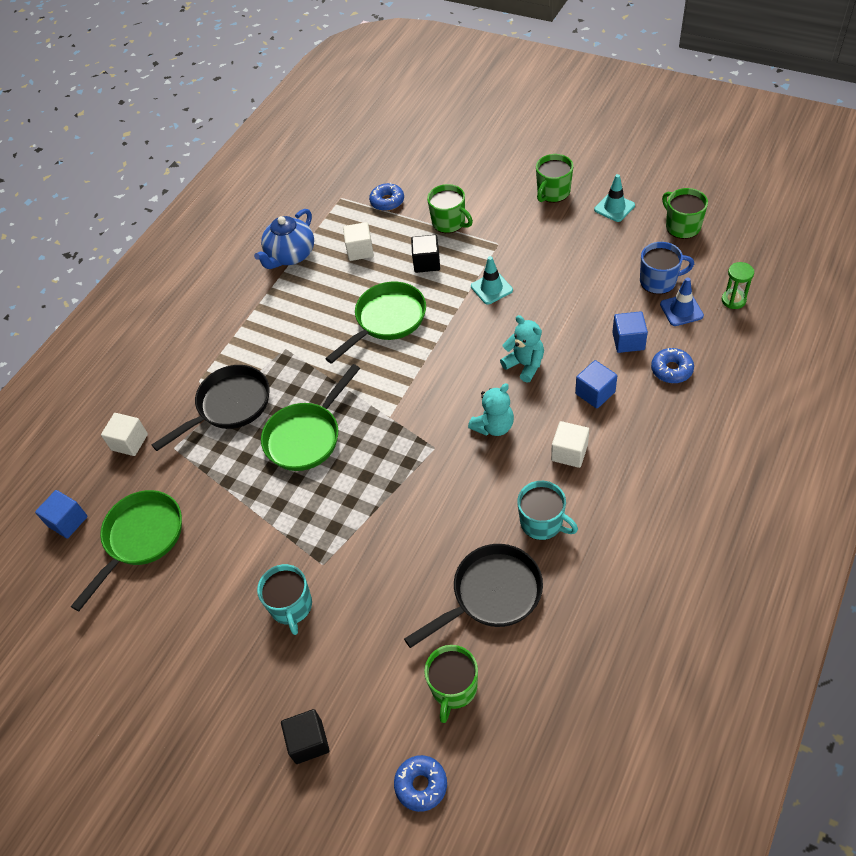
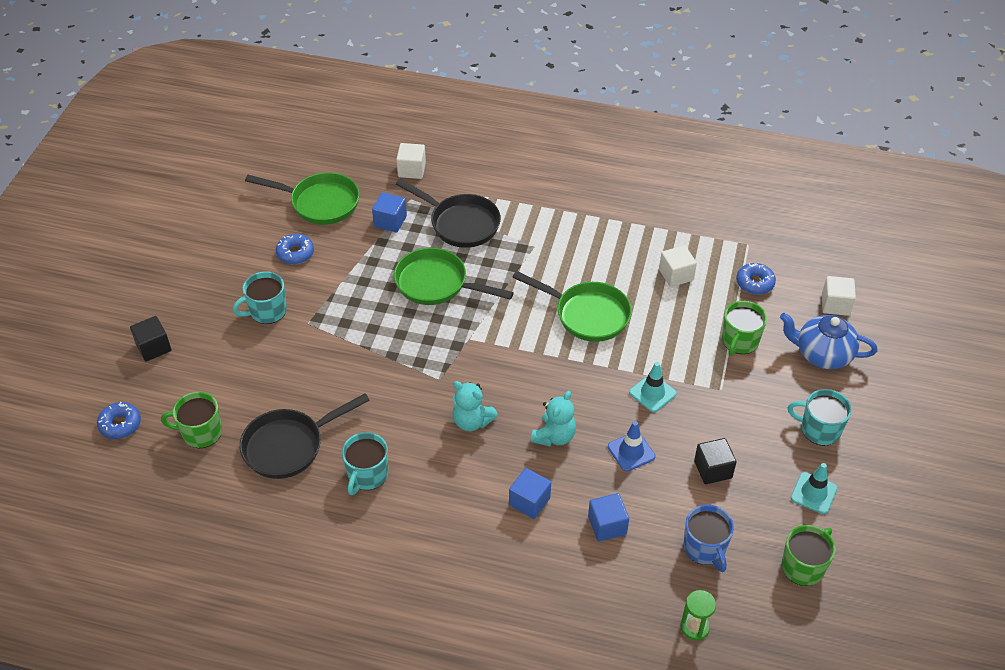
camera: 70 degrees right, 5 degrees down
blue cube [35,490,88,539] -> blue cube moved to [372,192,407,232]
blue teapot [254,209,314,269] -> blue teapot moved to [780,313,877,369]
black pan [404,544,543,648] -> black pan turned 105 degrees clockwise [240,393,370,479]
black cube [411,235,440,273] -> black cube moved to [694,438,737,484]
green mug [536,154,573,203] -> turquoise mug [788,389,852,446]
white cube [551,421,589,468] -> white cube moved to [822,276,856,316]
blue donut [651,348,694,383] -> blue donut moved to [276,234,314,264]
blue traffic cone [660,277,704,326] -> blue traffic cone moved to [608,421,655,472]

